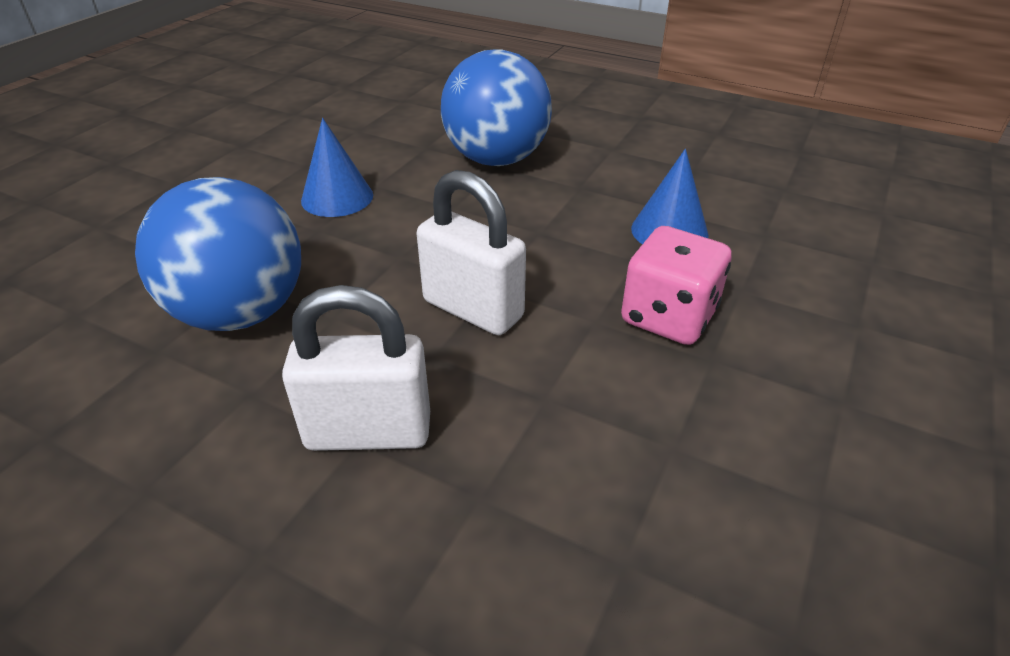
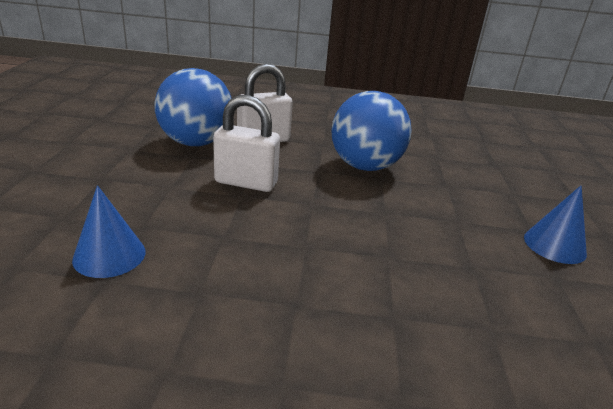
camera: 155 degrees right, 10 degrees down
blue cone [301,118,373,217] -> blue cone moved to [524,185,587,264]
blue ball [441,49,552,166] -> blue ball moved to [154,68,232,146]
pink dice [621,226,732,345] -> none

